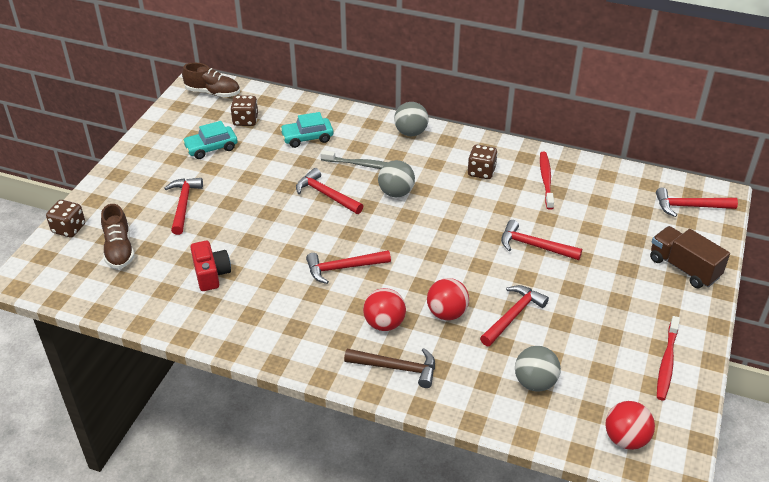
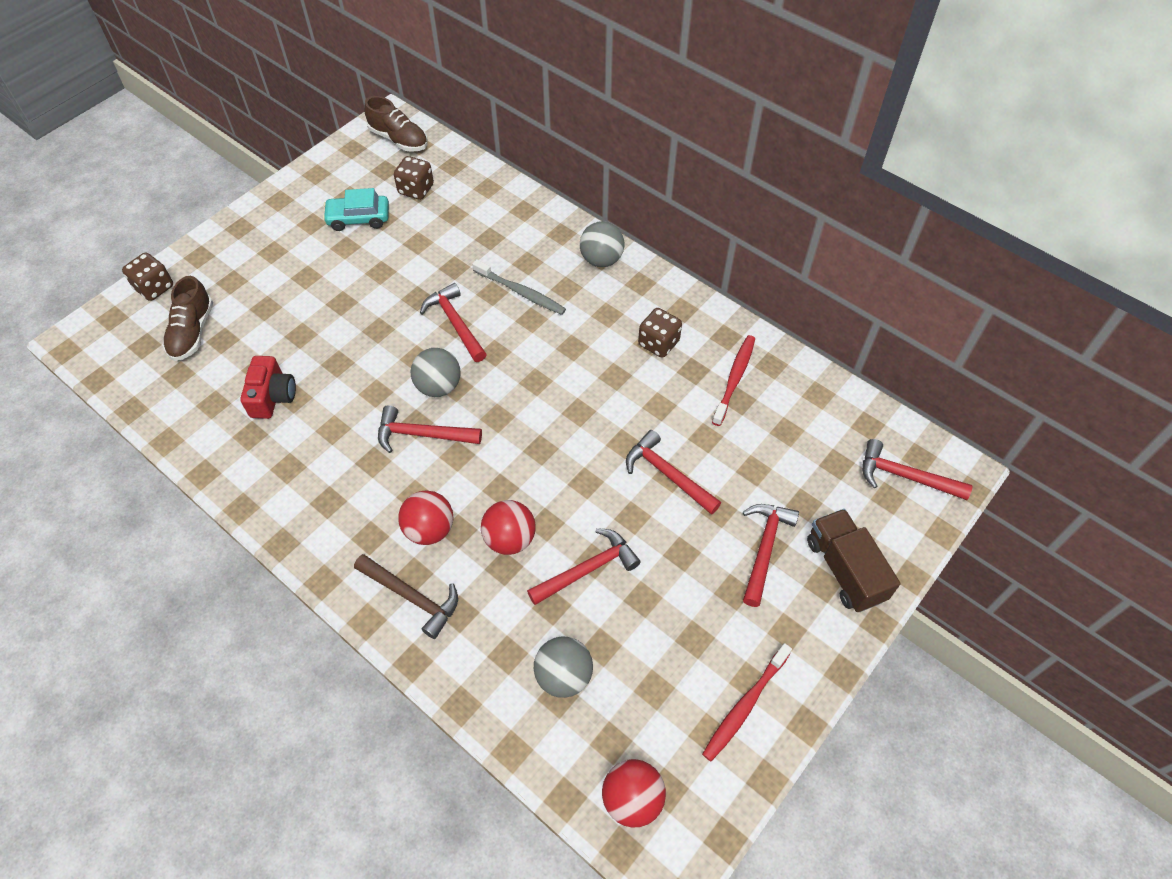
camera: 20 degrees right, 15 degrees up
red hammer [164,178,203,235] -> red hammer moved to [743,504,799,607]
turquoise car [280,112,333,148] -> none
grey ball [378,160,415,197] -> grey ball moved to [411,348,461,397]

